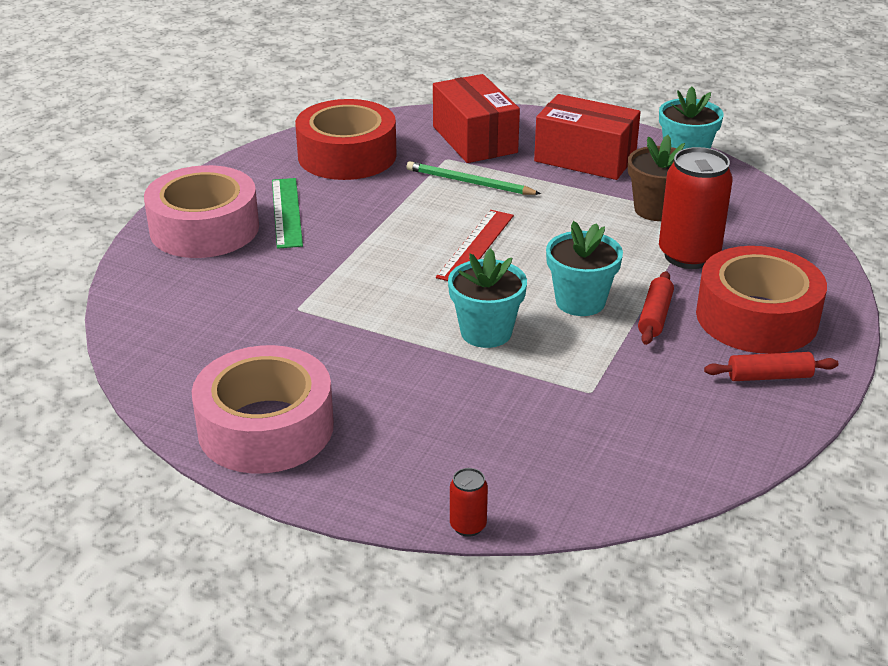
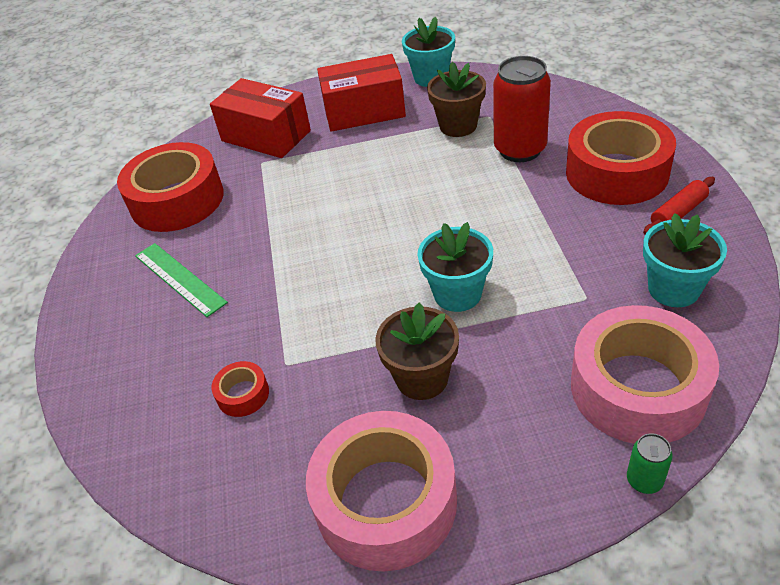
camera: 30 degrees left, 10 degrees up
pink tape [144,165,259,258] -> pink tape moved to [571,305,719,444]
green pencil [407,161,541,195] -> none
red ruler [436,210,514,281] -> none
red can [450,468,488,537] -> green can [627,433,672,494]
turquoise flower pot [546,221,623,316] -> turquoise flower pot moved to [643,213,727,307]
red rolling pin [638,271,674,345] -> none
none -> red tape [211,361,269,417]
none -> brown flower pot [375,302,459,400]

